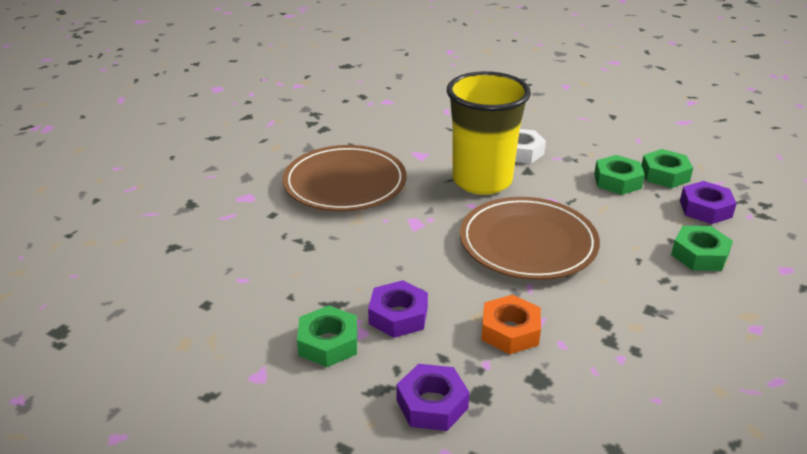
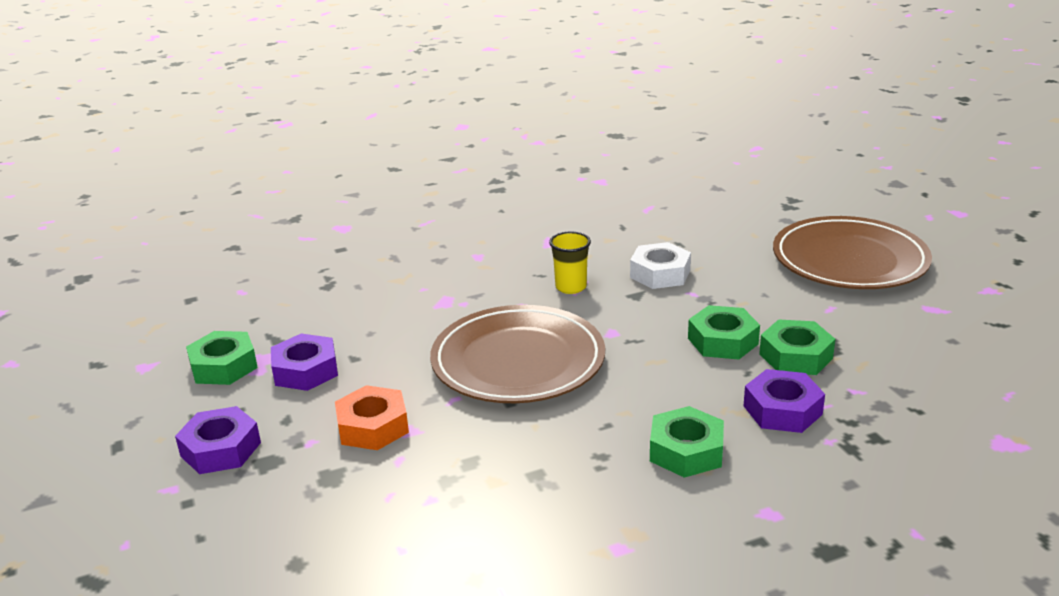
camera: 40 degrees right, 5 degrees down
brown plate [283,145,406,211] -> brown plate moved to [773,216,932,289]
yellow cup [447,71,531,195] -> yellow cup [549,232,591,294], size x0.41

